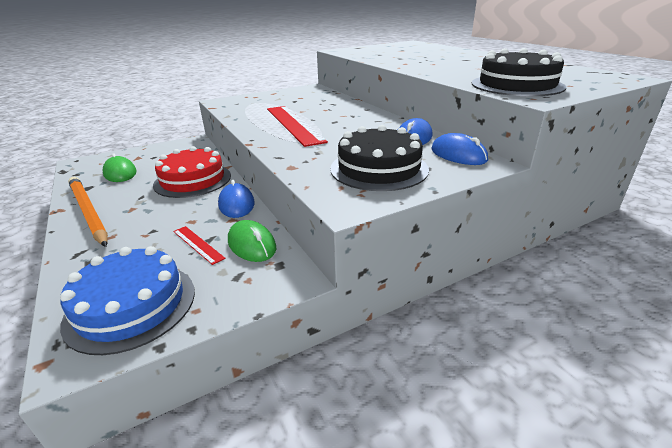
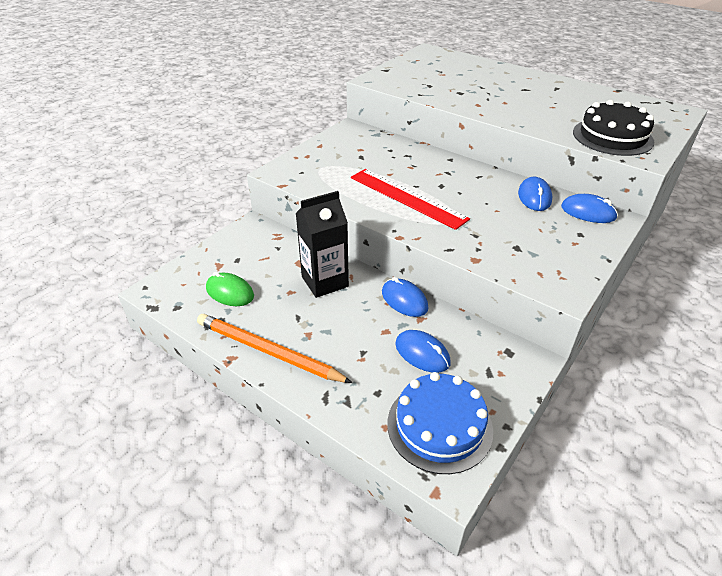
camera: 25 degrees left, 10 degrees up
red cake [153,146,231,198] -> black carton [295,191,349,298]
red ruler [173,226,225,265] -> blue mouse [395,330,451,373]
green mouse [228,220,277,262] -> none
black cake [330,125,429,191] -> none

